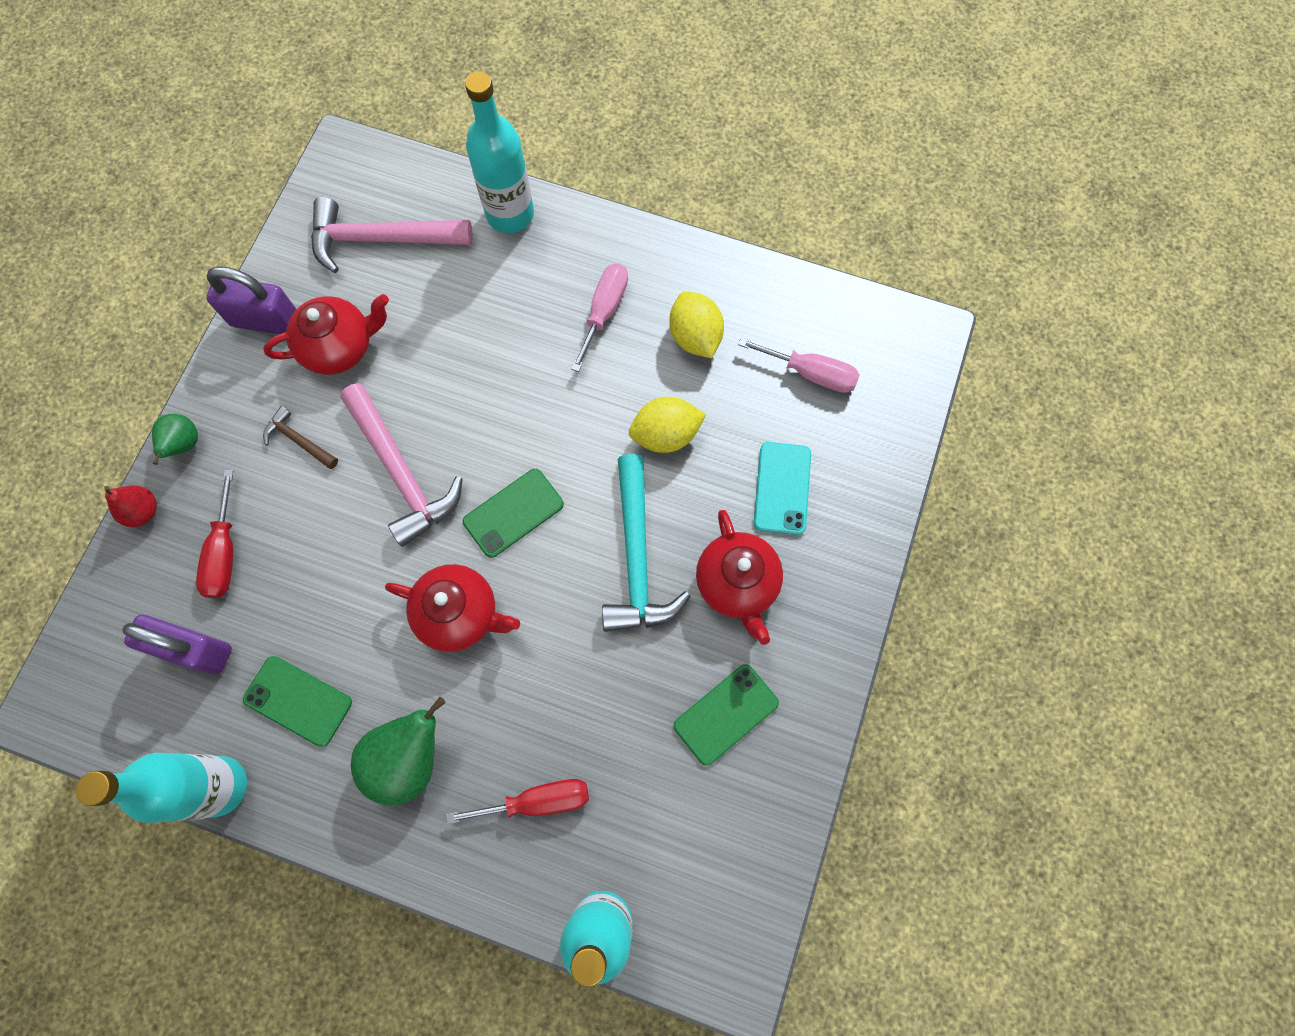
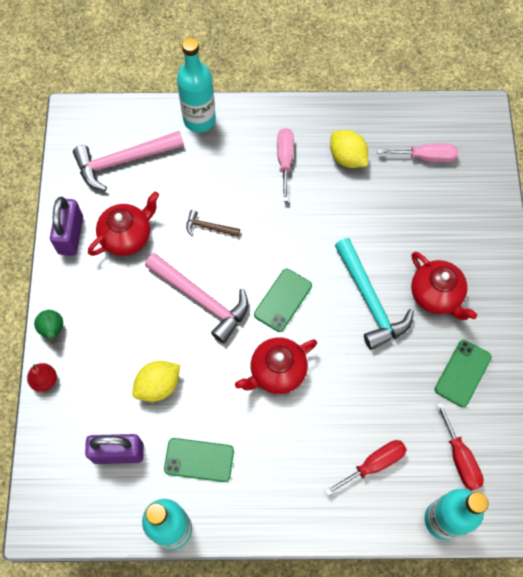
camera: 20 degrees left, 5 degrees down
red screwdriver [196,470,233,598] -> red screwdriver moved to [436,402,484,491]
purple padlock [206,266,297,334] -> purple padlock turned 75 degrees counterclockwise [50,197,83,256]
brown hammer [263,406,338,469] -> brown hammer moved to [186,210,240,237]
green pear [351,697,446,805] -> none
red teapot [385,564,520,652] -> red teapot turned 150 degrees clockwise [235,337,317,394]
yellow lemon [629,397,706,453] -> yellow lemon moved to [132,361,180,402]
turquoise phone [754,442,811,535] -> none

